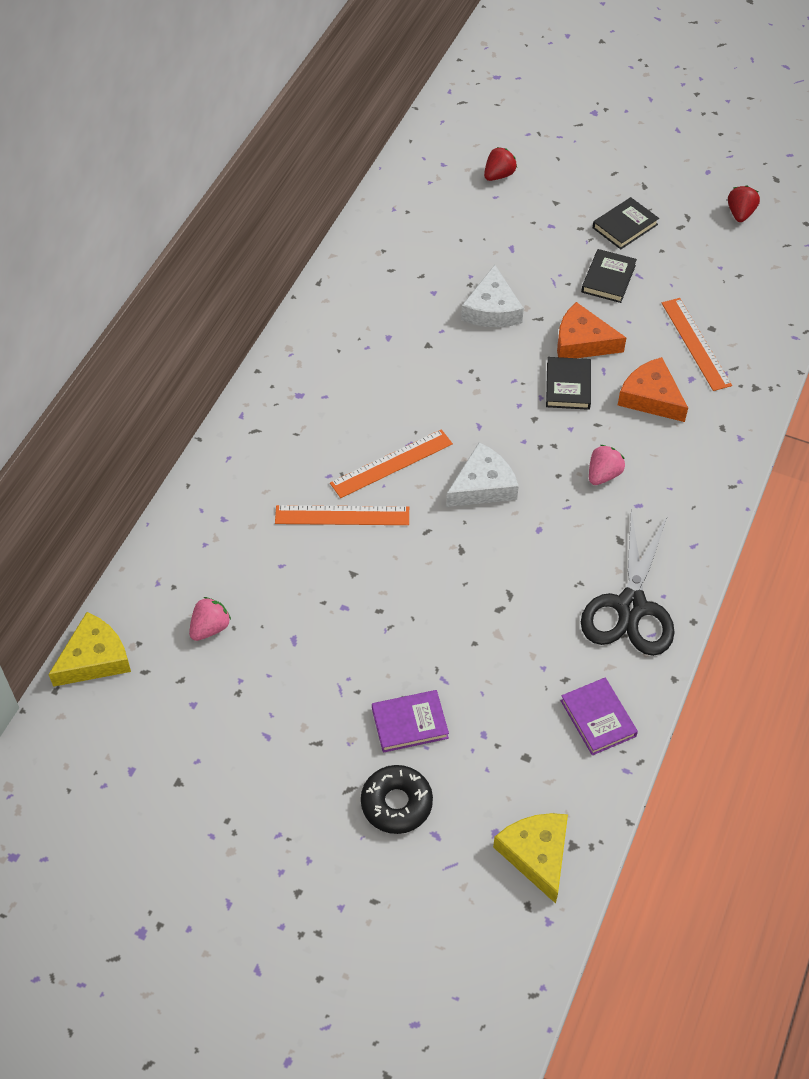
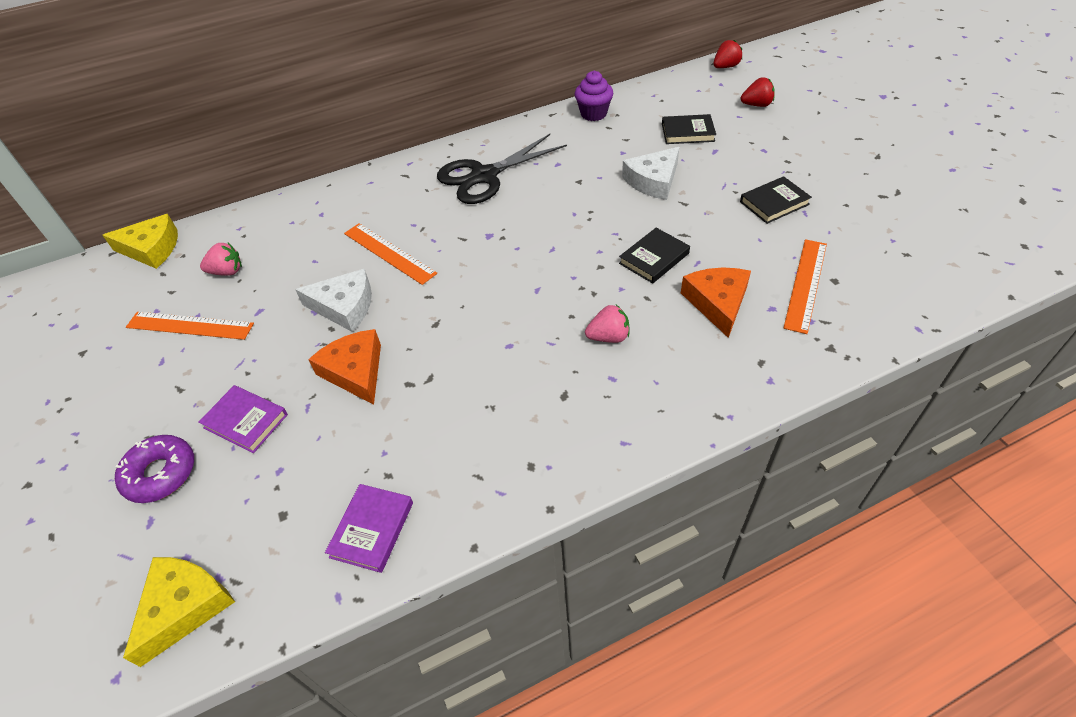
camera: 45 degrees right, 5 degrees down
orange ruler [330,429,453,498] -> orange ruler moved to [126,312,254,340]
black donut [361,765,433,834] -> purple donut [115,435,194,503]
white cheese [446,443,519,507] -> white cheese moved to [295,269,372,332]
orange cheese [557,302,626,358] -> orange cheese moved to [308,329,381,405]
black scissors [581,510,675,656] -> black scissors moved to [437,134,567,204]
black book [593,197,659,249] -> black book moved to [662,114,716,144]
red strawberry [728,185,760,222] -> red strawberry moved to [714,40,742,68]
none -> purple cupcake [574,71,613,121]

